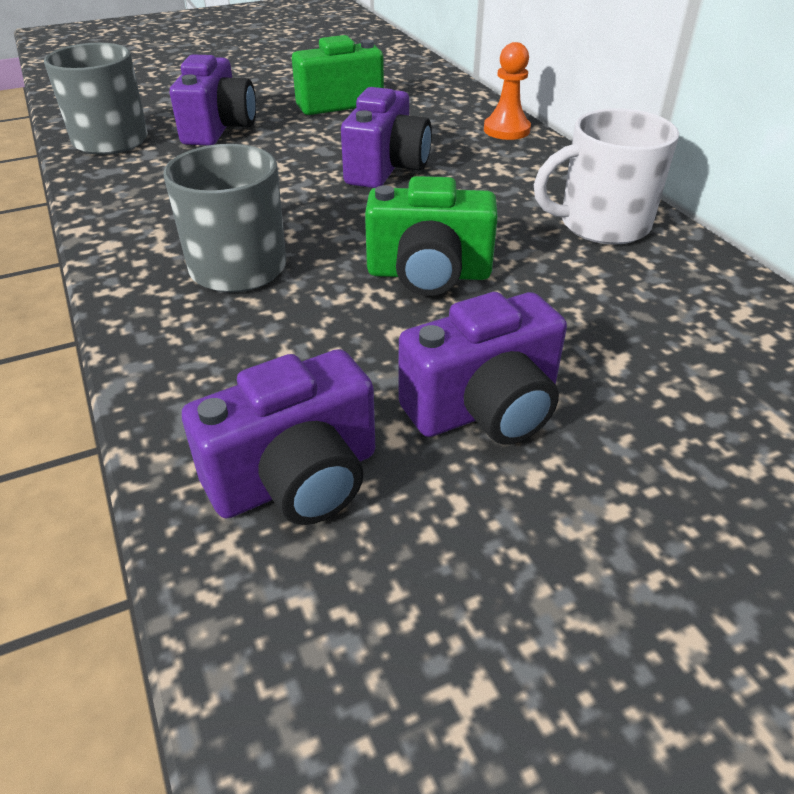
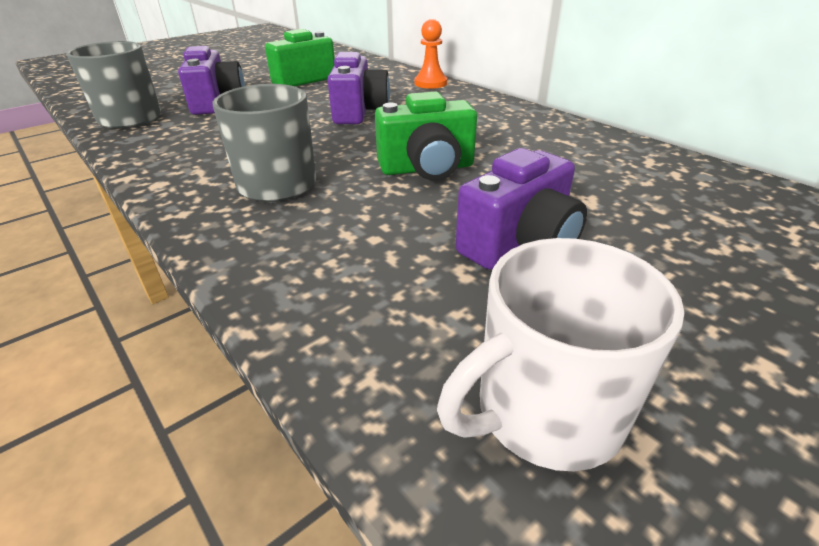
camera: 15 degrees left, 5 degrees down
purple camera [182,349,375,525] -> none
white mug [534,108,679,245] -> white mug moved to [437,238,684,471]

